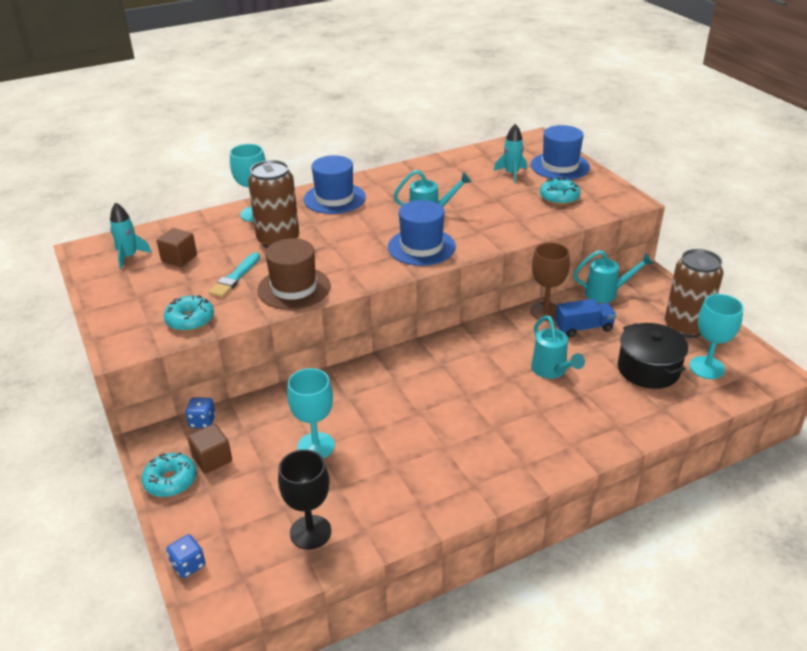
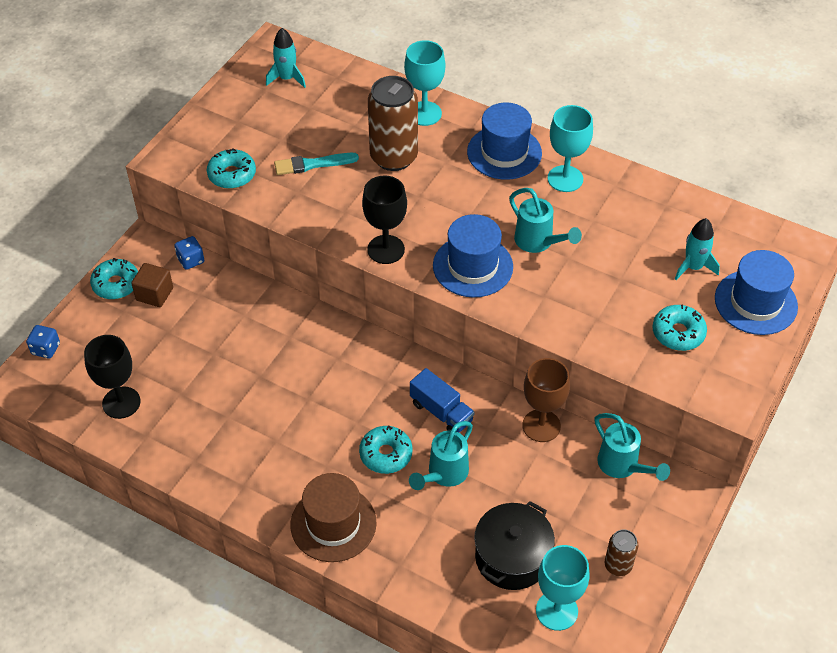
camera: 55 degrees right, 15 degrees up
brown cube [157,228,197,267] -> none
brown hat [257,238,330,310] -> brown hat moved to [290,473,376,562]
turquoise goblet [287,368,335,458] -> turquoise goblet moved to [548,105,593,192]
blue truck [555,299,616,337] -> blue truck moved to [410,368,475,433]
brown can [665,249,723,338] -> brown can [604,529,638,576], size x0.50
none -> turquoise donut [359,425,413,474]
none -> black goblet [362,176,407,264]

